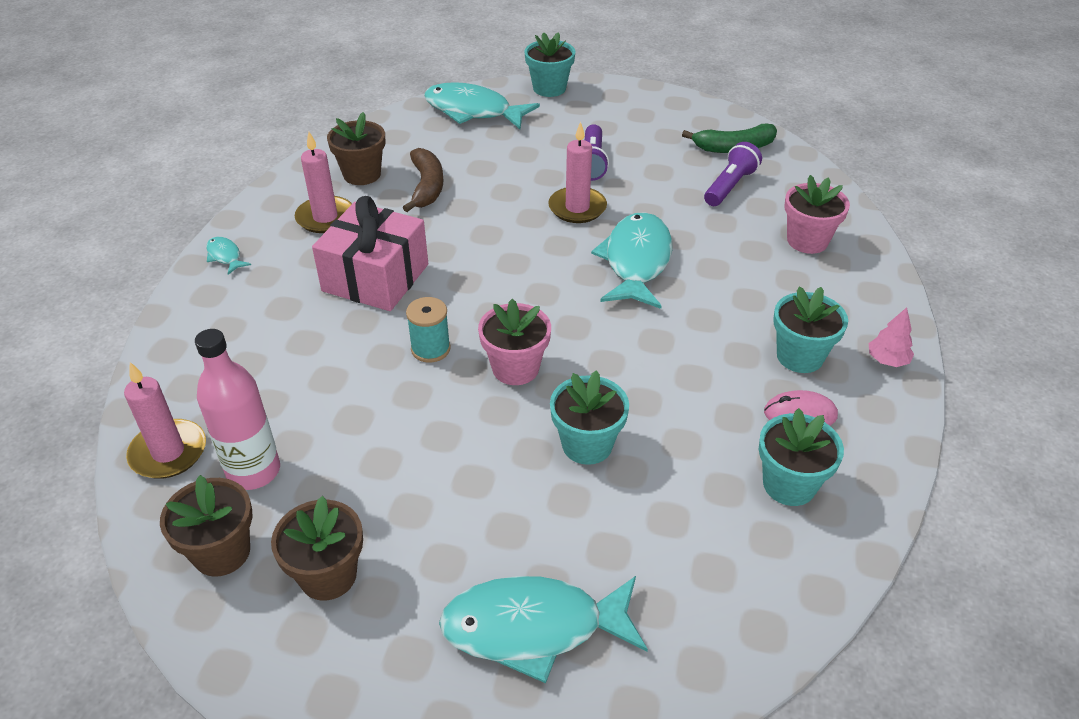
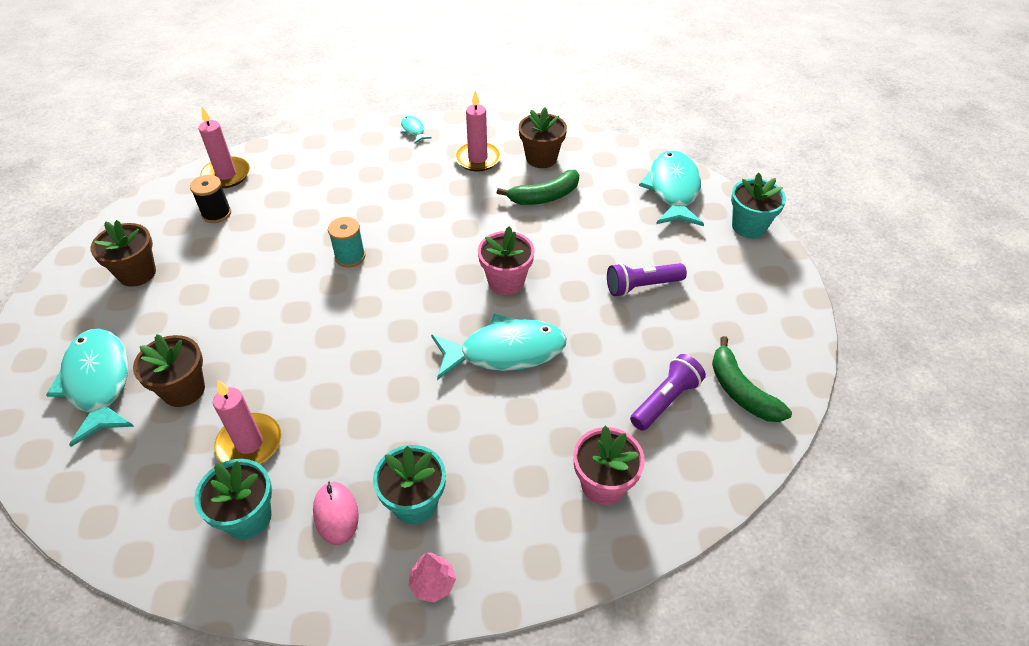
camera: 70 degrees right, 5 degrees up
brown flower pot [160,475,253,576] -> brown flower pot moved to [133,334,205,407]
pink bottle [195,329,280,490] -> black spool [190,175,231,223]
turquoise fish [206,237,251,275] -> turquoise fish turned 60 degrees counterclockwise [401,116,432,143]
pink gift [312,196,428,311] -> none
brown banana [403,148,443,212] -> green banana [497,170,579,205]
pink flower pot [478,299,551,385] -> pink flower pot moved to [478,226,535,295]
pink candle [548,121,607,223] -> pink candle moved to [213,380,281,464]
turquoise flower pot [550,370,629,465] -> none
purple flashlight [704,142,762,206] -> purple flashlight turned 60 degrees counterclockwise [630,354,706,431]

